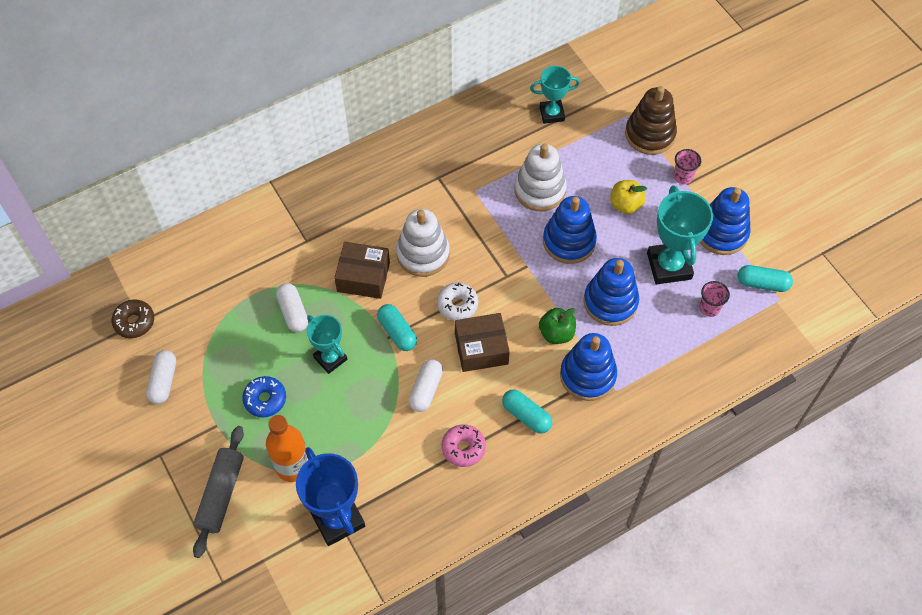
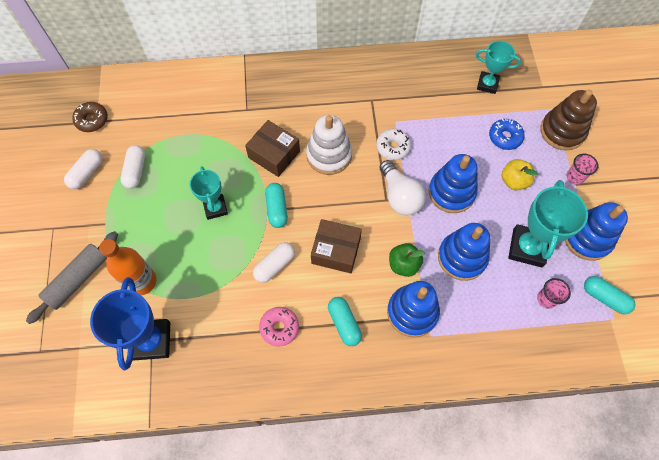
camera: 25 degrees right, 5 degrees up
blue donut [242,376,286,417] -> blue donut moved to [489,119,525,150]
white capsule [276,283,308,332] -> white capsule moved to [120,145,145,189]
white donut [437,282,478,321] -> white donut moved to [376,129,411,160]
white stacking toy [514,143,567,211] -> none
none -> white light bulb [380,160,426,216]

